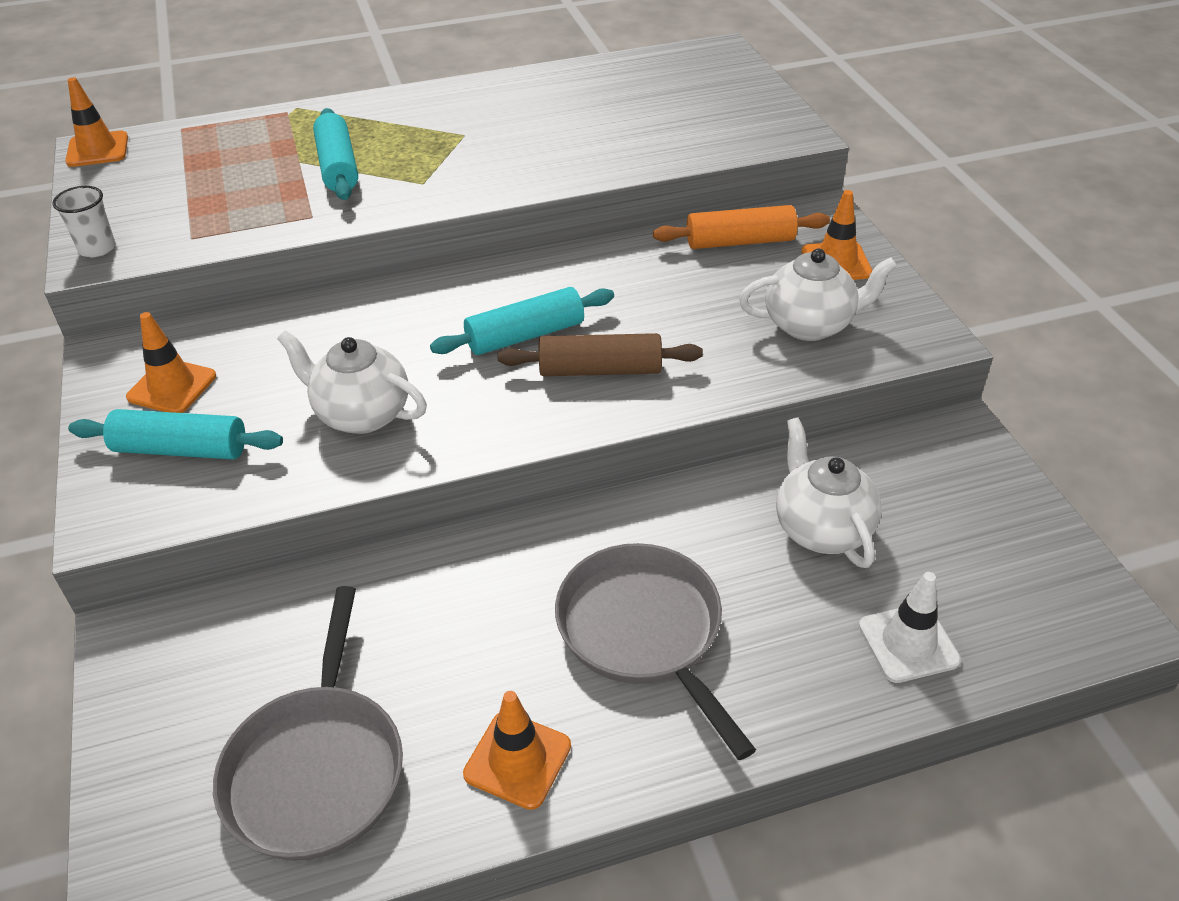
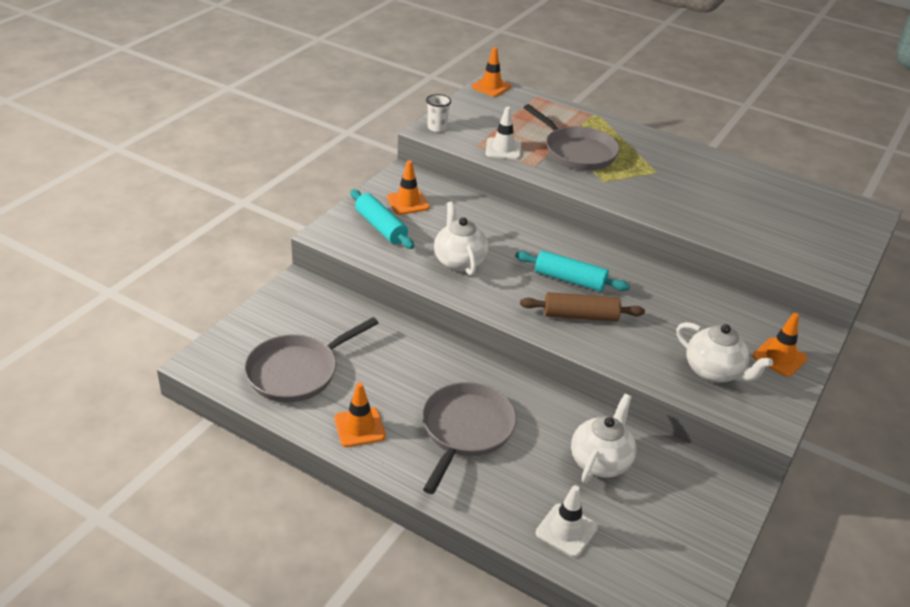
camera: 45 degrees right, 5 degrees down
turquoise rolling pin [313,108,358,200] -> grey pan [523,104,619,170]
brown rolling pin [498,333,703,376] -> brown rolling pin turned 45 degrees counterclockwise [520,292,645,322]
orange rolling pin [653,205,830,249] -> none
none -> white traffic cone [486,107,521,159]

